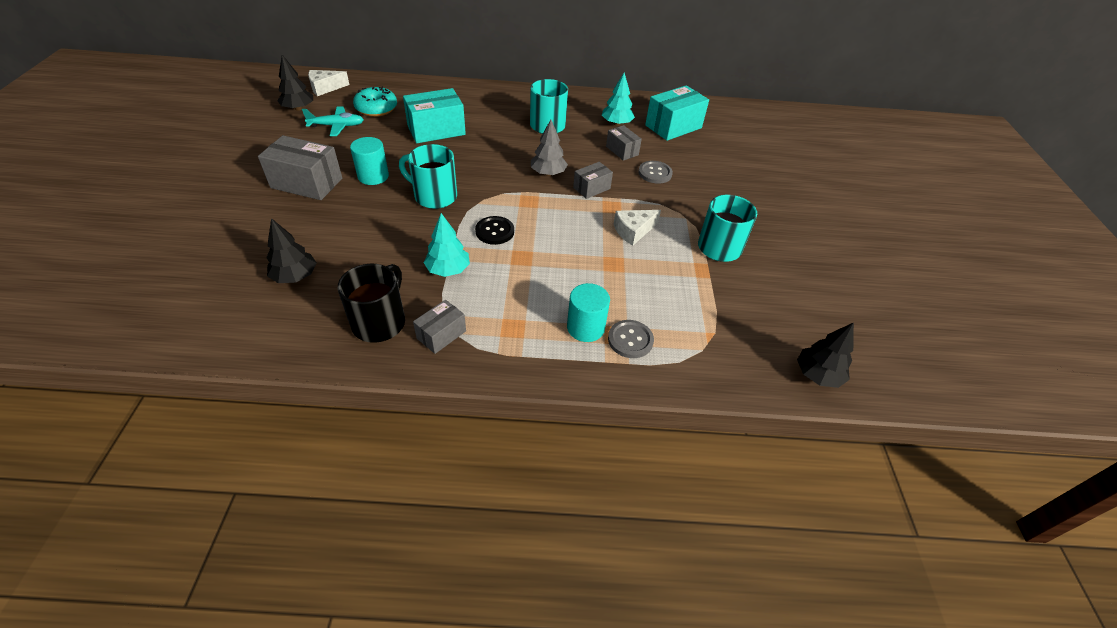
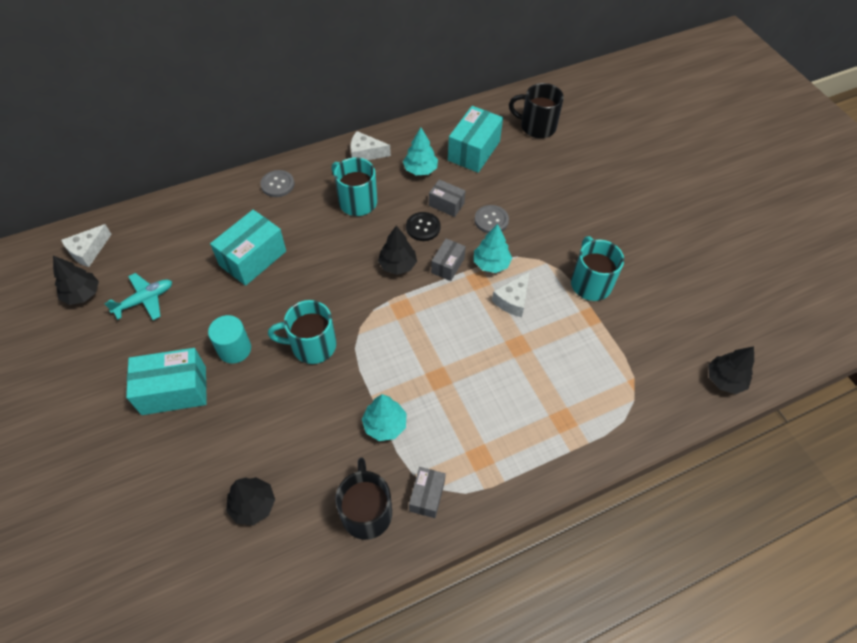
camera: 25 degrees left, 10 degrees up
grey box [258,135,342,200] -> turquoise box [126,348,207,415]
turquoise donut [353,86,397,117] -> none
black button [475,216,514,245] -> black button moved to [406,212,440,241]
grey tree [531,120,568,176] -> black tree [378,226,417,275]
turquoise cylinder [567,283,610,342] -> none
grey button [608,320,654,358] -> grey button moved to [261,170,294,197]
none -> white cheese [351,131,391,160]
none -> turquoise tree [474,224,512,273]
none -> black mug [509,83,564,138]

